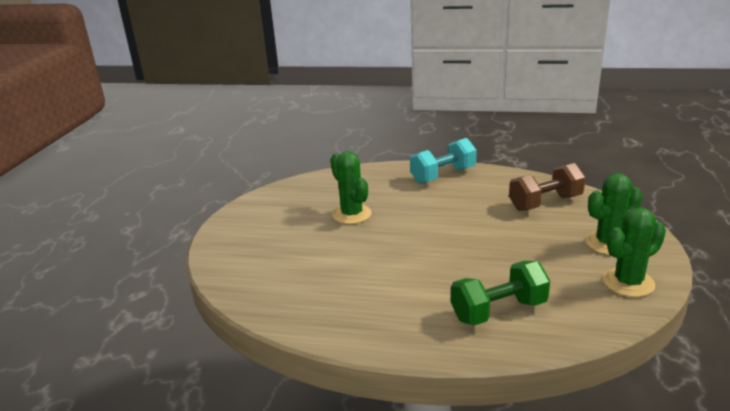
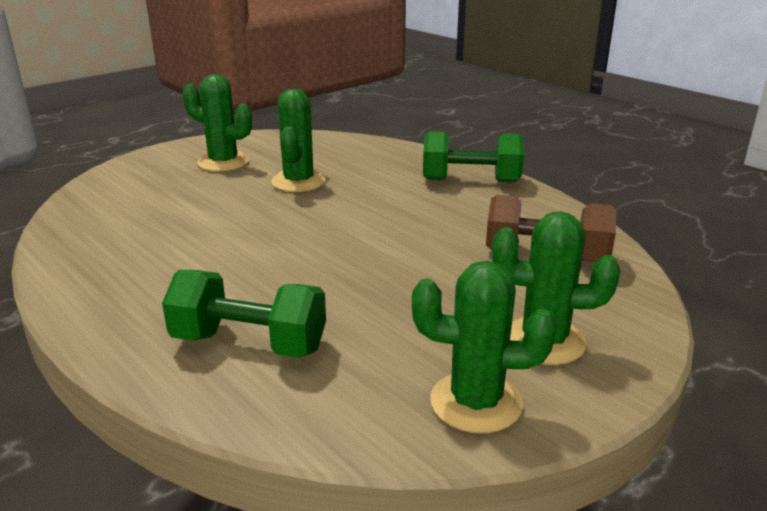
camera: 35 degrees right, 0 degrees up
turquoise dumbbell [410,138,477,184] -> green dumbbell [423,131,524,183]
none -> green cactus [183,74,252,172]

